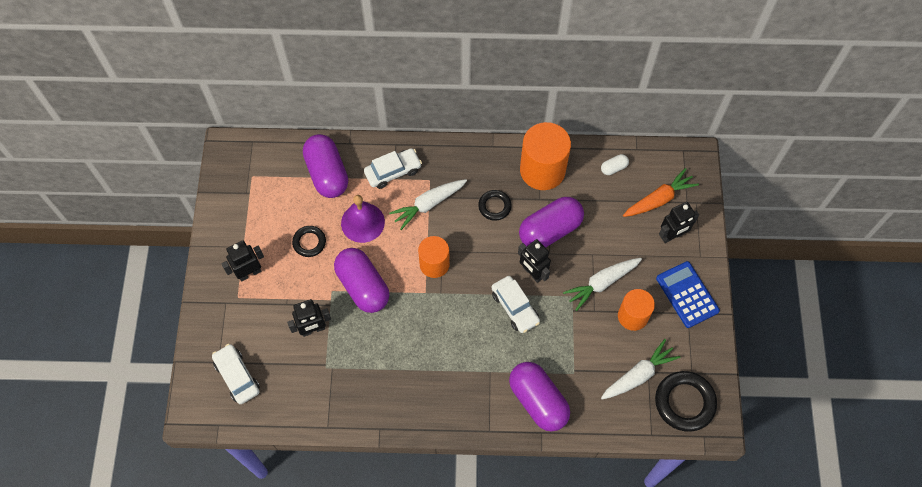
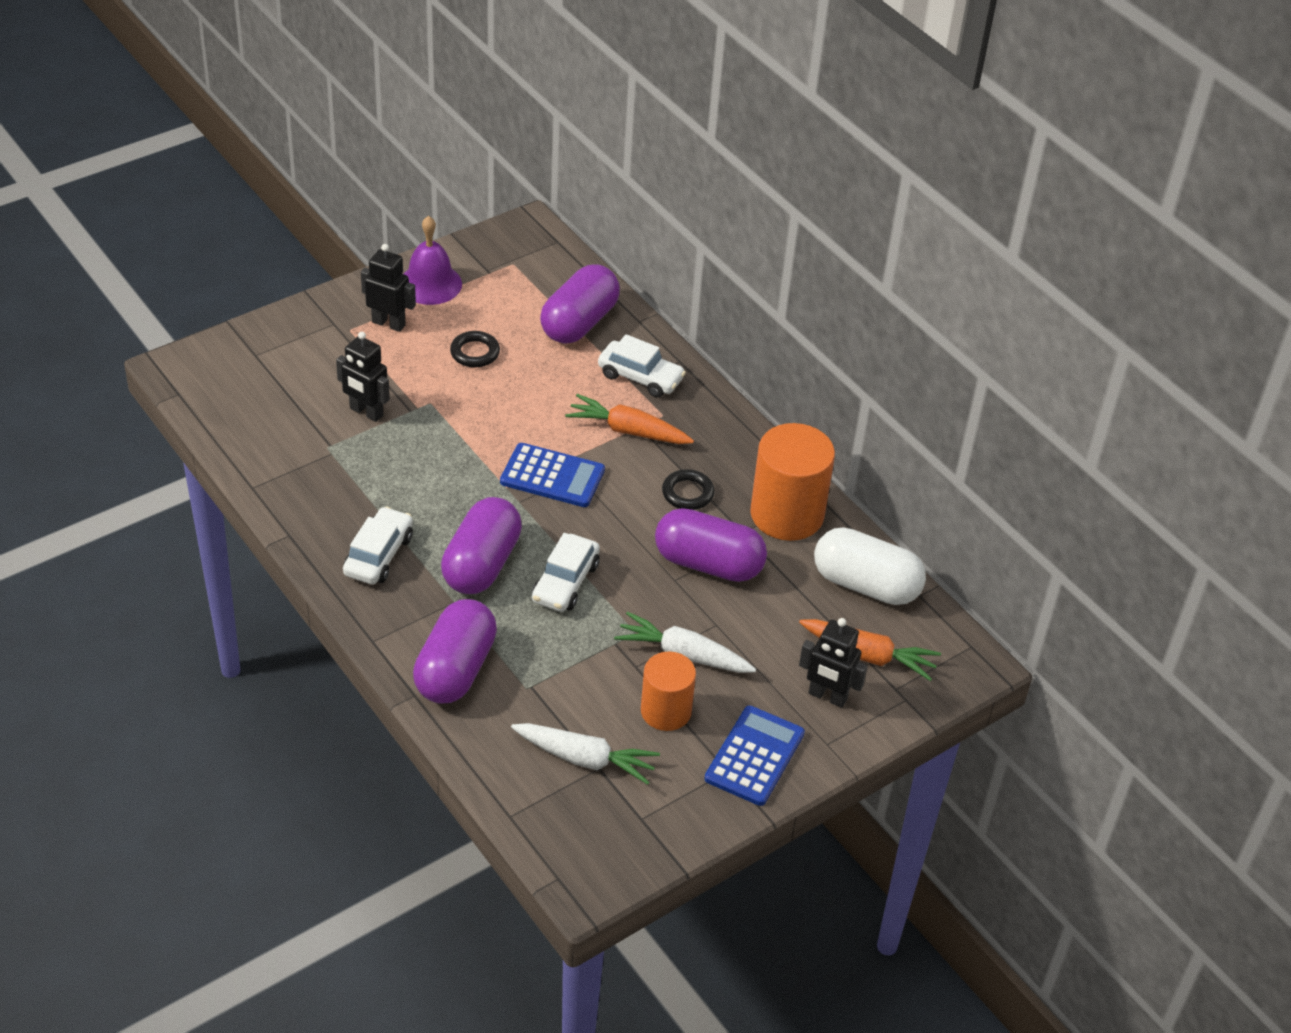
camera: 50 degrees right, 20 degrees down
white car [212,344,260,404] -> white car moved to [343,506,413,584]
purple capsule [334,248,389,313] -> purple capsule moved to [441,497,522,594]
purple bell [341,195,385,243] -> purple bell moved to [404,216,462,305]
white carrot [389,179,467,230] -> orange carrot [565,394,694,444]
orange cylinder [418,236,450,278] -> blue calculator [500,443,605,507]
black robot [518,239,551,283] -> none
white capsule [601,154,629,175] -> white capsule [814,527,926,605], size x2.29
black ring [655,371,717,432] -> none

